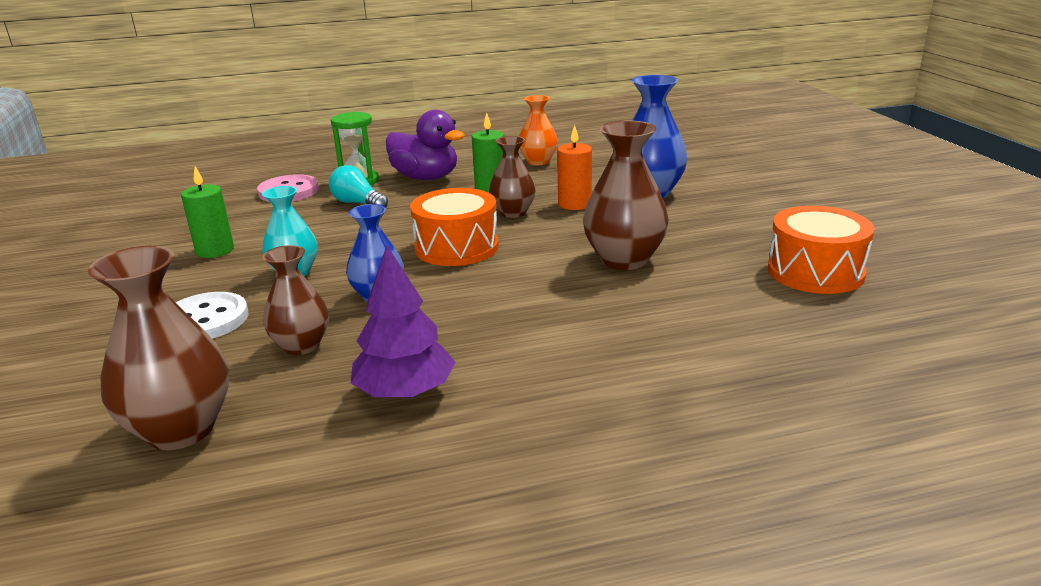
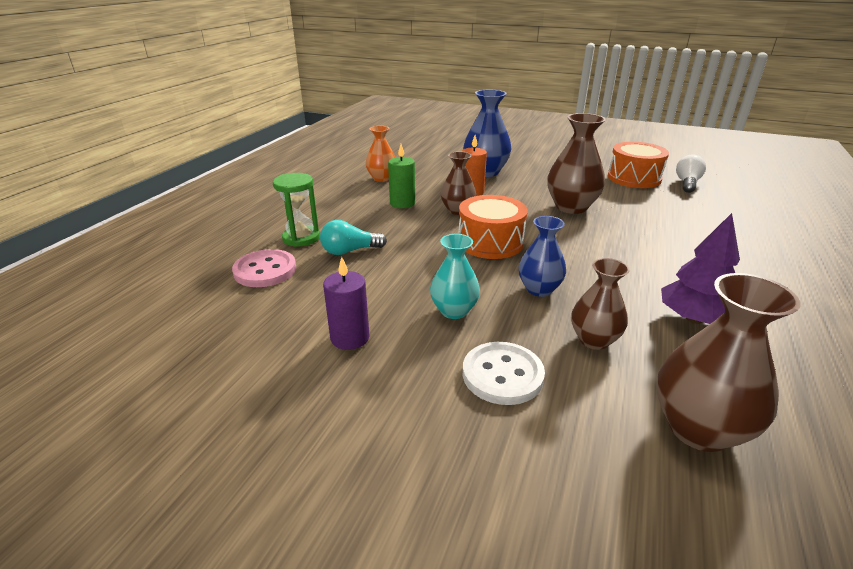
camera: 55 degrees left, 5 degrees up
green candle [181,167,234,258] -> purple candle [323,257,370,350]
purple duck [386,110,465,180] -> none
none -> white light bulb [676,155,706,193]

